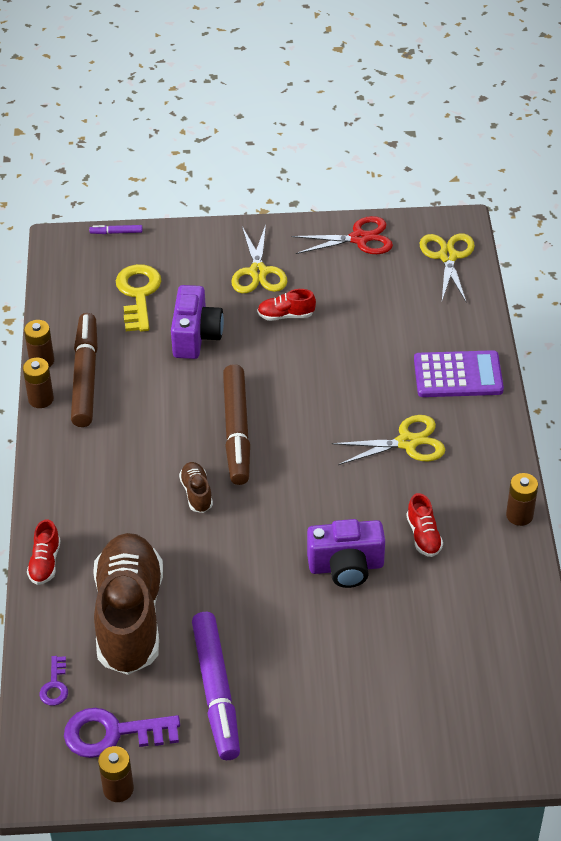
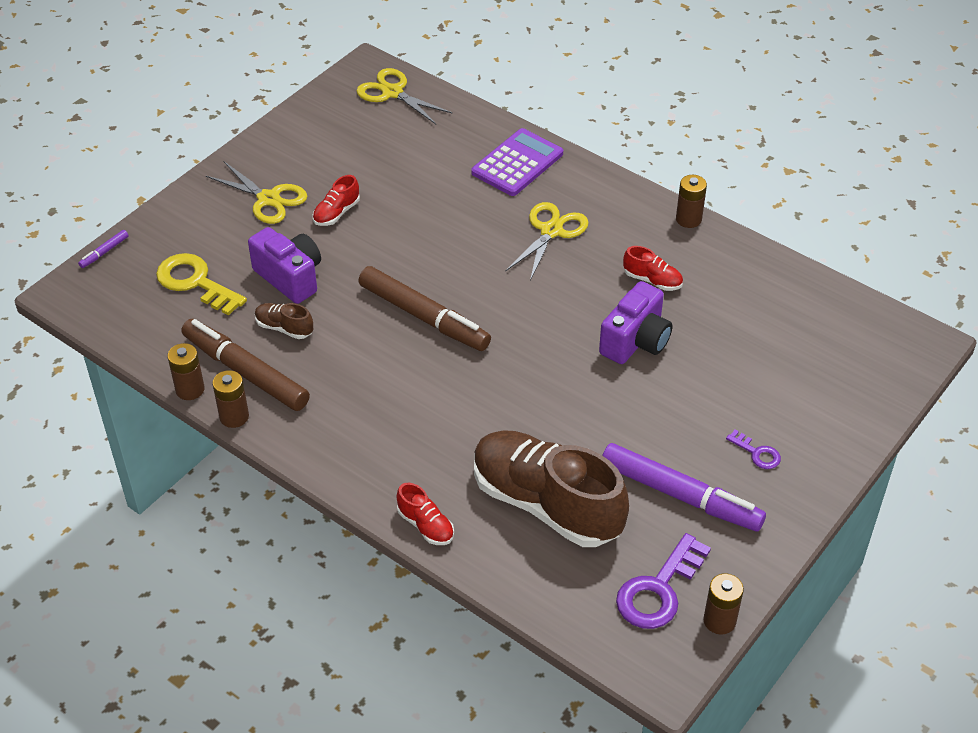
camera: 50 degrees left, 0 degrees up
purple key [40,656,68,706] -> purple key moved to [726,430,781,469]
brown shoe [179,462,213,513] -> brown shoe moved to [255,303,313,339]
red scissors [292,216,393,254] -> none

